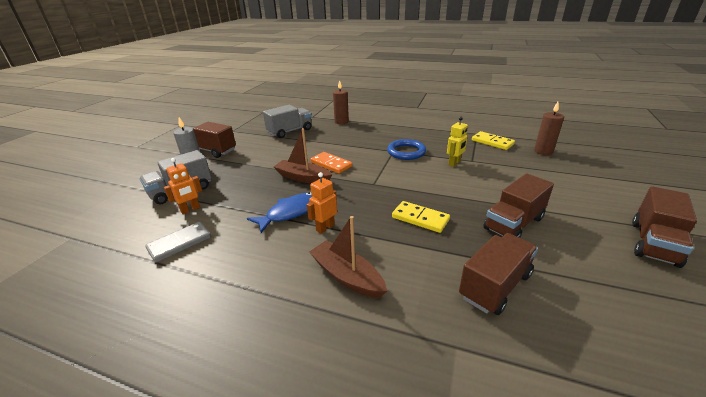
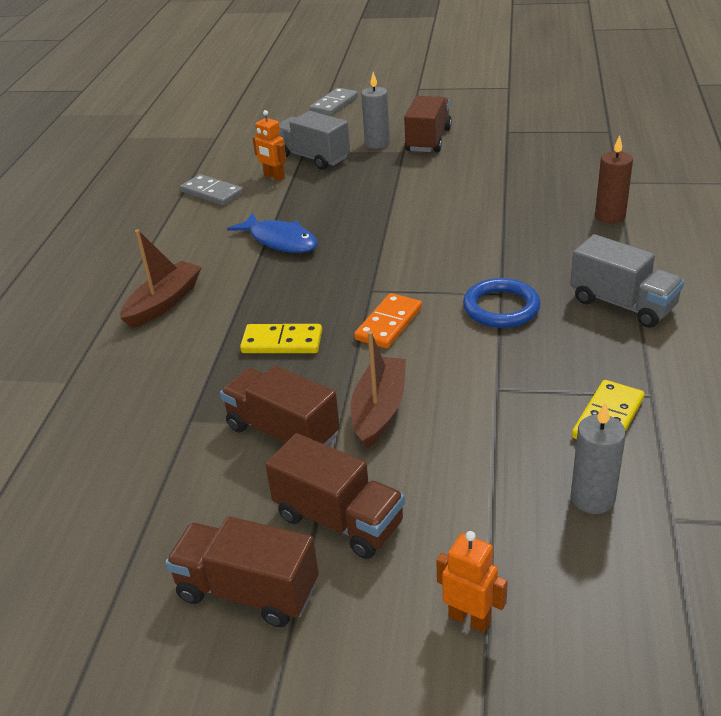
camera: 80 degrees right, 5 degrees up
grey truck [263,105,312,138] -> grey truck moved to [570,234,684,328]
brown boat [274,128,332,183] -> brown boat moved to [351,331,406,449]
orange robot [307,172,337,234] -> orange robot moved to [436,531,508,633]
orange domino [310,152,352,174] -> orange domino moved to [354,293,422,348]
yellow domino [392,201,450,233] -> yellow domino turned 75 degrees clockwise [240,324,322,353]
yellow robot [447,117,468,167] -> none
brown truck [459,233,538,315] -> brown truck moved to [265,433,405,559]
brown candle [534,102,564,155] -> grey candle [571,402,626,514]
none -> grey domino [310,88,358,116]

